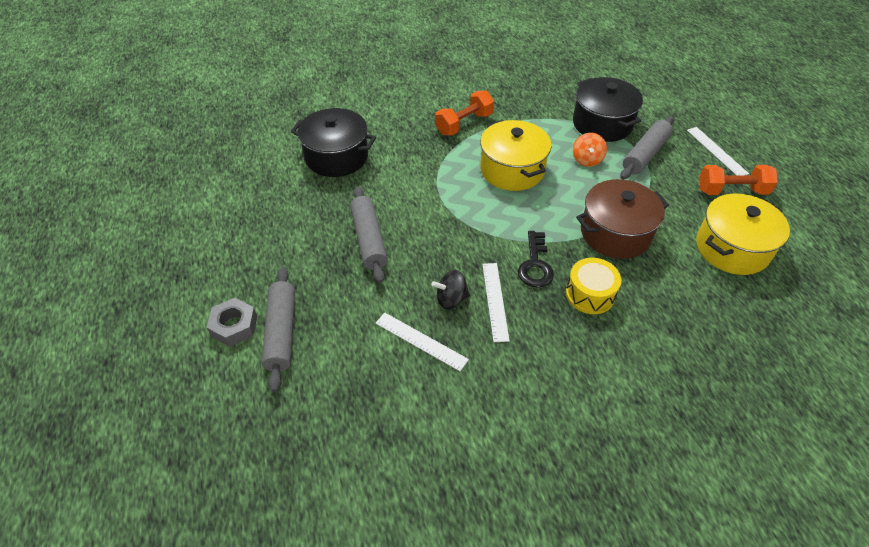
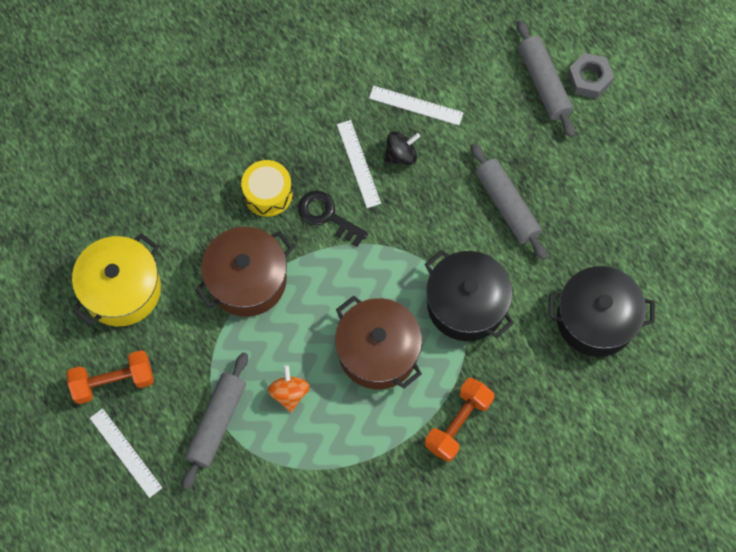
camera: 165 degrees right, 20 degrees up
yellow pot [480,120,551,191] -> brown pot [335,296,422,389]
black key [518,231,554,288] -> black key turned 45 degrees counterclockwise [298,191,368,247]
black pot [573,77,643,142] -> black pot moved to [425,250,514,341]

